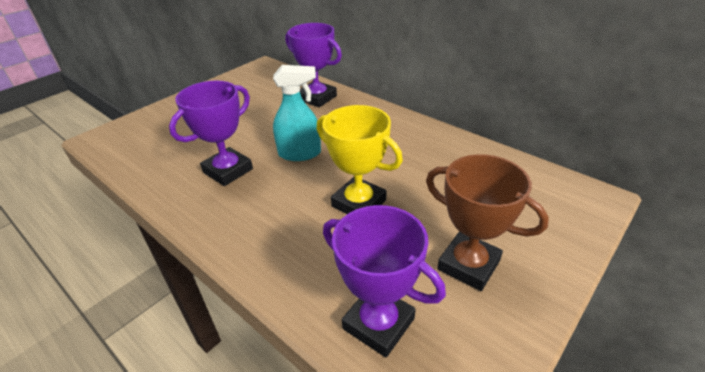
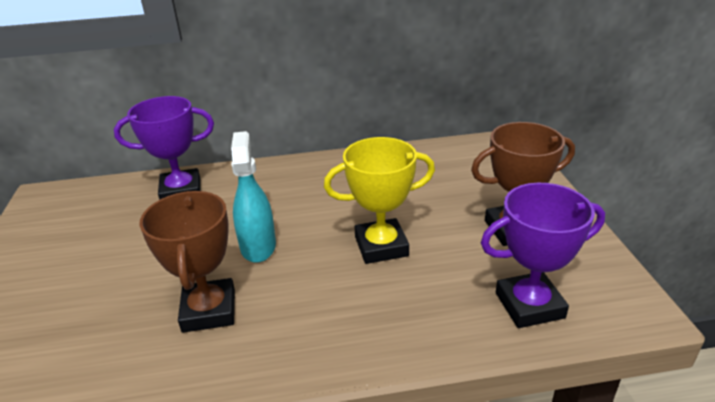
camera: 50 degrees left, 5 degrees down
purple trophy [169,81,253,186] -> brown trophy [139,191,235,333]
turquoise spray bottle [273,65,321,161] -> turquoise spray bottle turned 45 degrees counterclockwise [231,131,276,263]

